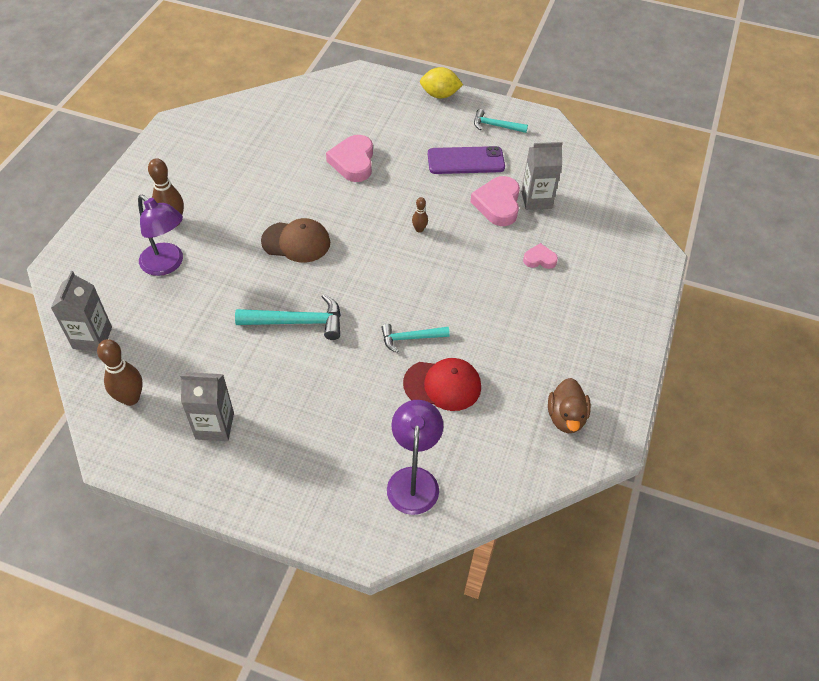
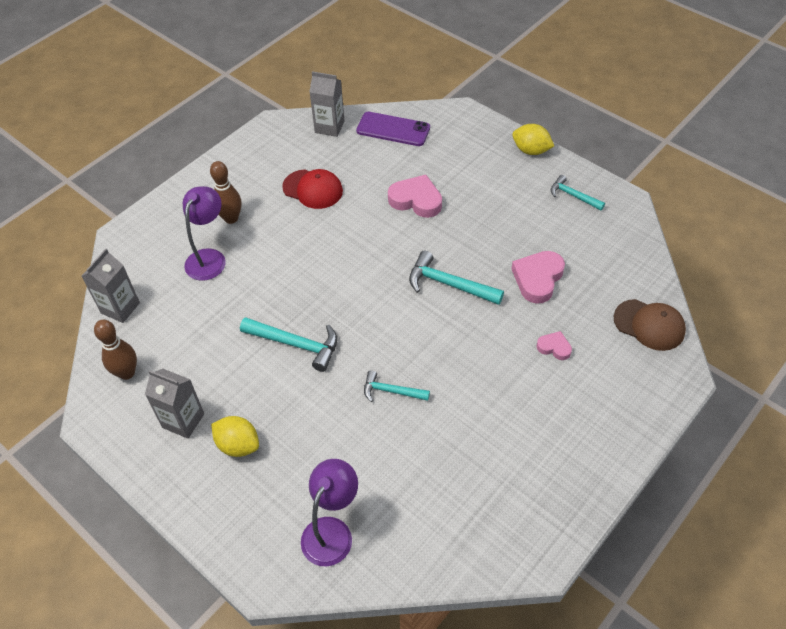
camera: 25 degrees right, 0 degrees up
purple lamp [138,194,183,276] -> purple lamp turned 135 degrees counterclockwise [183,186,226,281]
brown cap [261,218,330,263] -> brown cap moved to [614,299,686,351]
pink heart [326,135,373,182] -> pink heart turned 90 degrees clockwise [388,175,442,218]
red cap [403,358,481,411] -> red cap moved to [282,169,343,209]
brown bowling pin [412,197,428,233] -> turquoise hammer [409,251,504,305]
purple phone [428,146,505,174] -> purple phone moved to [356,112,430,146]
grey carton [521,142,563,210] -> grey carton moved to [309,71,345,137]
brown duck [548,378,591,433] -> none
none -> yellow lemon [211,416,259,457]

